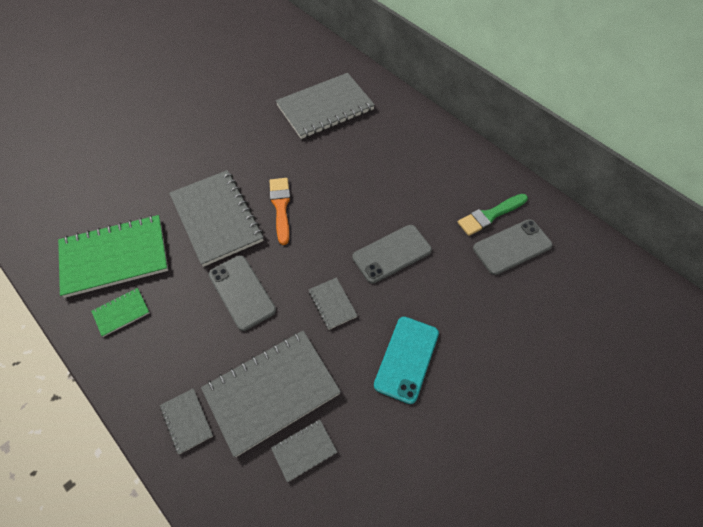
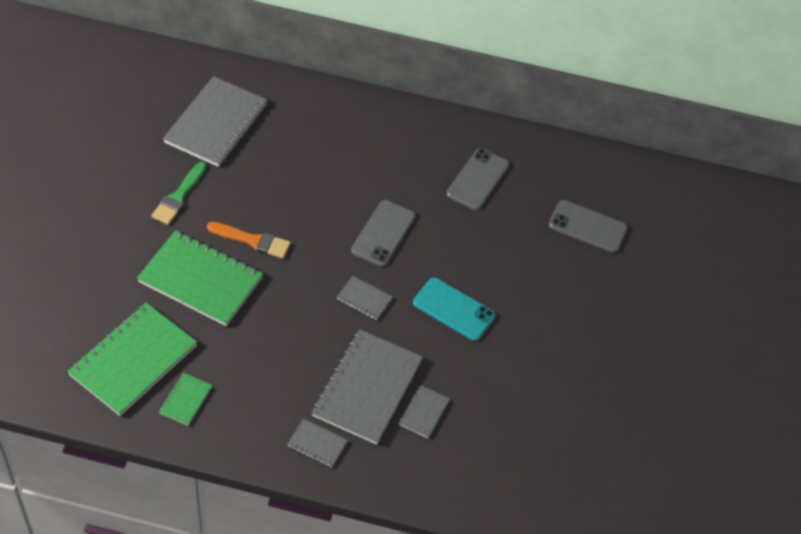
camera: 40 degrees left, 5 degrees down
grey notebook [169,170,264,267] -> green notebook [137,230,263,326]
grey phone [208,255,276,331] -> grey phone moved to [549,200,628,253]
orange brush [269,178,290,245] -> orange brush turned 150 degrees clockwise [207,222,291,259]
turquoise phone [374,317,439,404] -> turquoise phone turned 45 degrees counterclockwise [413,277,496,341]
green brush [458,194,528,236] -> green brush moved to [151,162,207,225]

